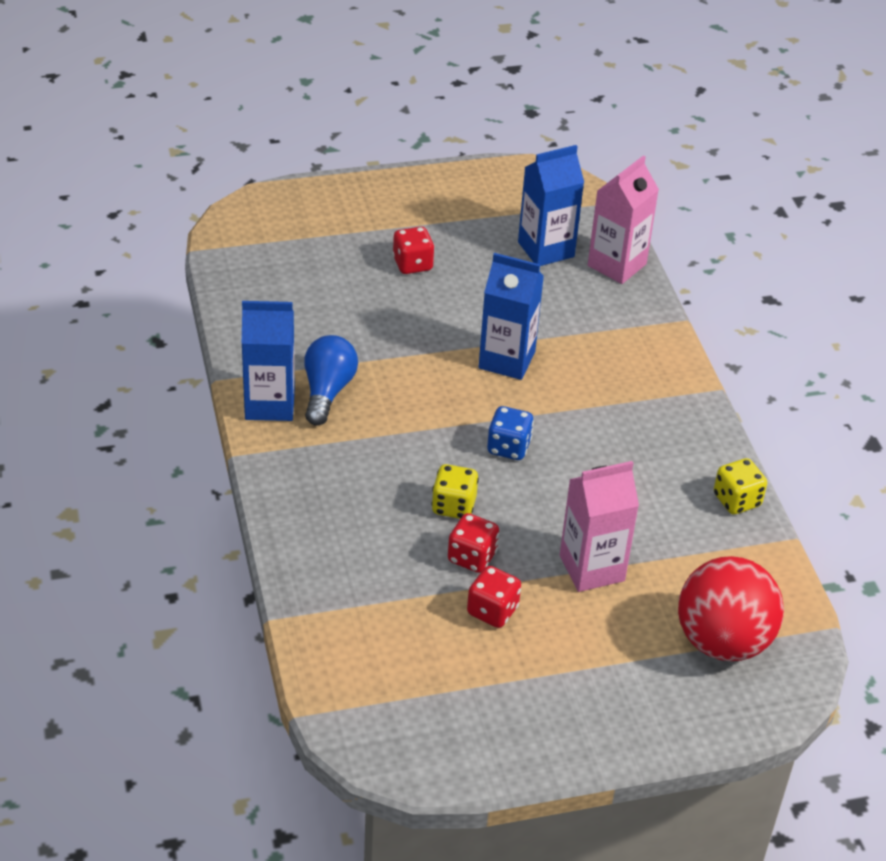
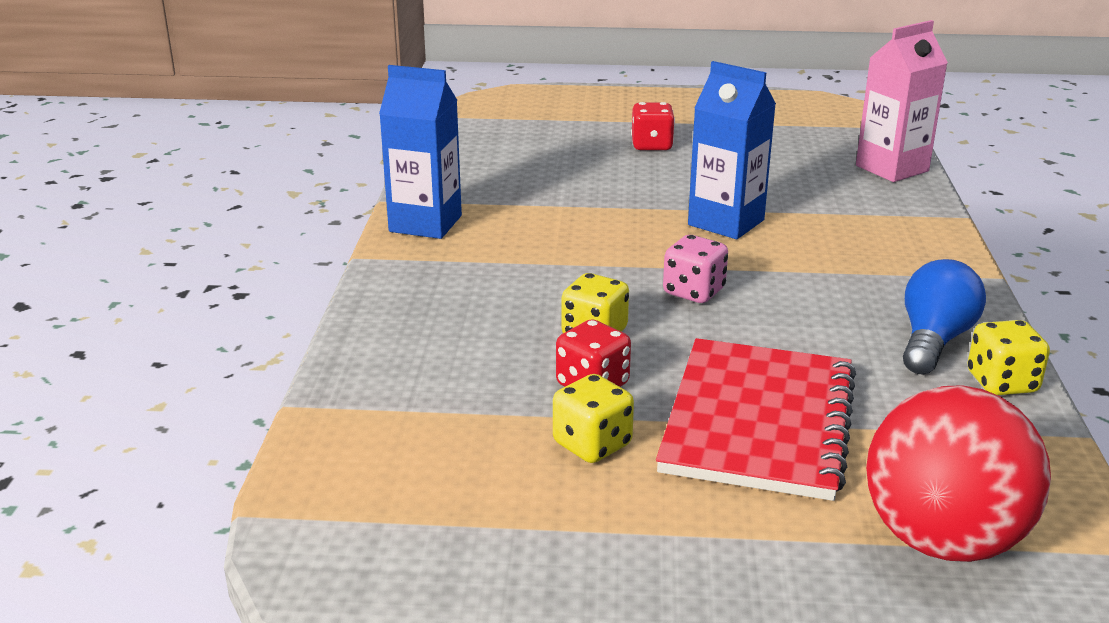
camera: 20 degrees right, 15 degrees down
blue light bulb [304,335,358,426] -> blue light bulb moved to [903,259,986,375]
red dice [467,566,521,628] -> yellow dice [553,374,634,463]
blue dice [487,406,534,460] -> pink dice [663,235,728,303]
blue carton [518,145,584,266] -> none
pink carton [560,461,639,592] -> red notebook [656,338,856,501]

